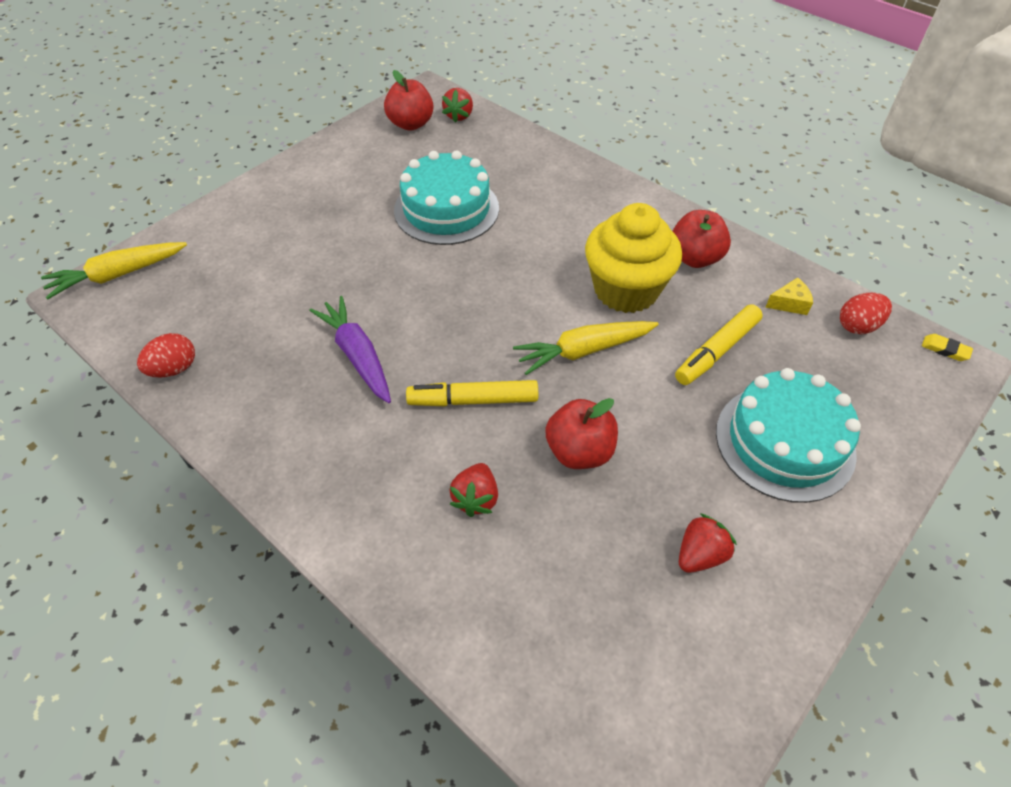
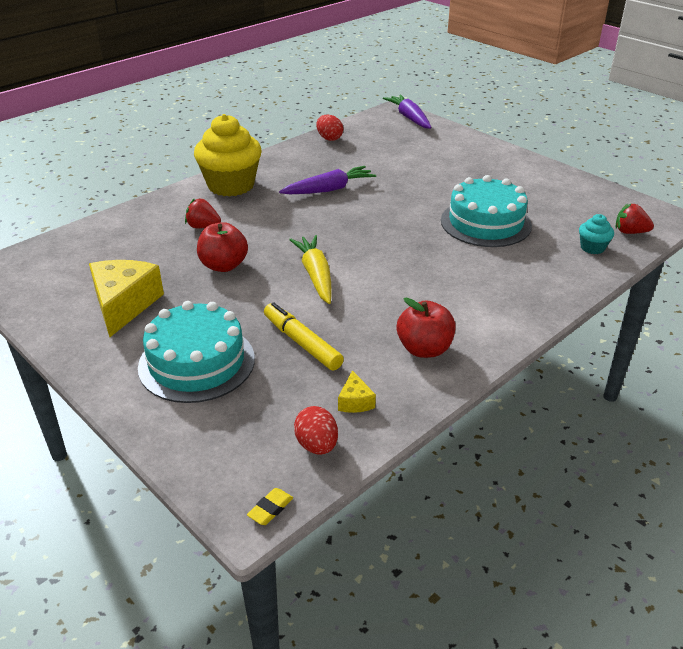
camera: 95 degrees right, 15 degrees down
yellow carrot [41,242,187,300] -> purple carrot [383,95,431,129]
red apple [384,70,434,131] -> none
yellow marker [406,380,538,406] -> none
yellow cupcake [585,203,682,313] -> yellow cupcake moved to [194,114,262,197]
red strawberry [679,513,737,573] -> yellow cheese [89,260,164,337]
none -> turquoise cupcake [579,214,614,254]

